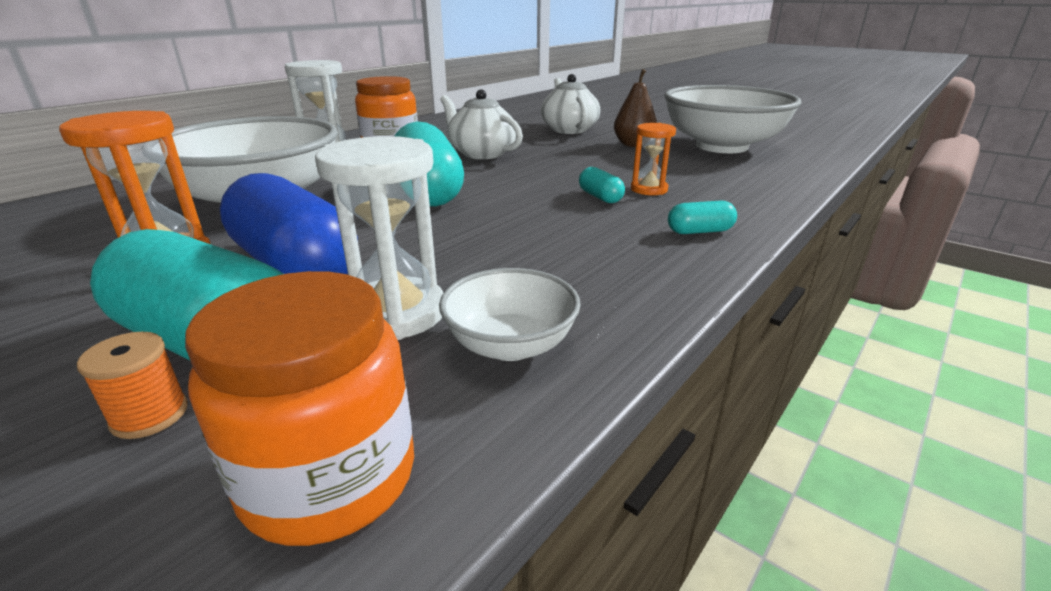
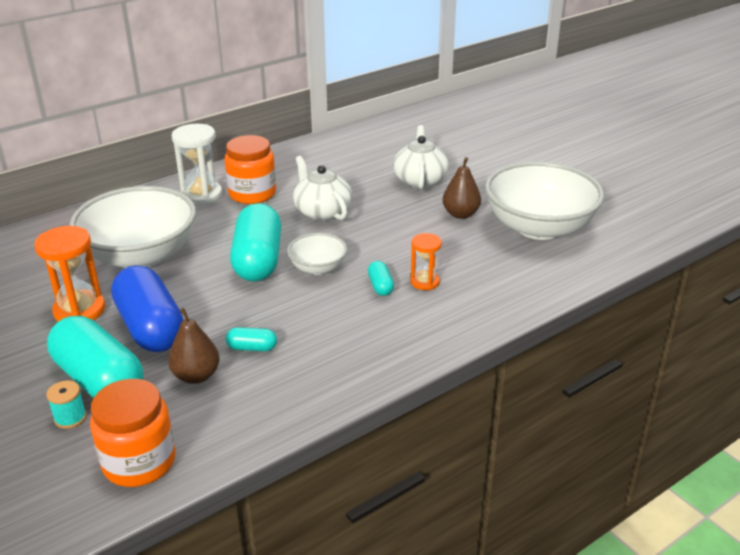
camera: 15 degrees right, 5 degrees up
orange spool [77,332,188,439] -> turquoise spool [46,380,87,429]
white hourglass [315,136,443,340] -> brown pear [168,308,220,384]
white bowl [439,268,581,361] -> white bowl moved to [287,233,347,275]
turquoise capsule [668,200,737,234] -> turquoise capsule moved to [226,327,277,351]

